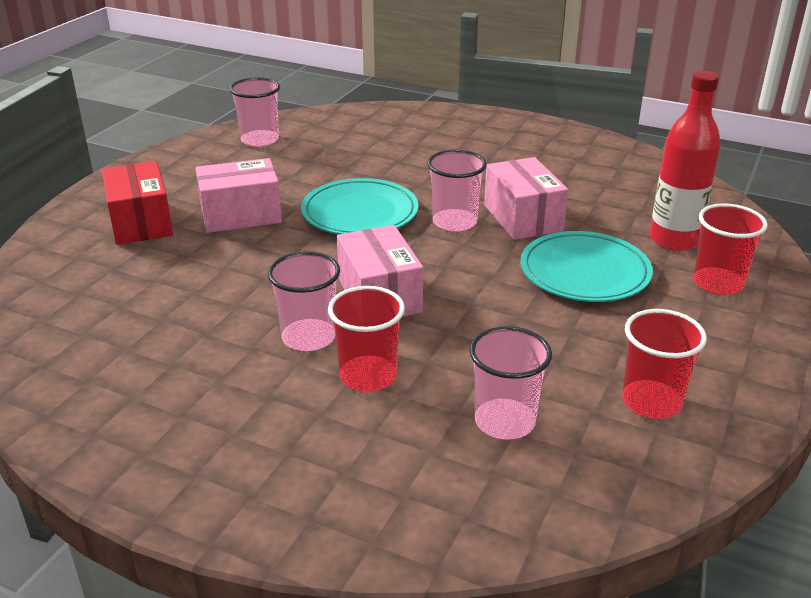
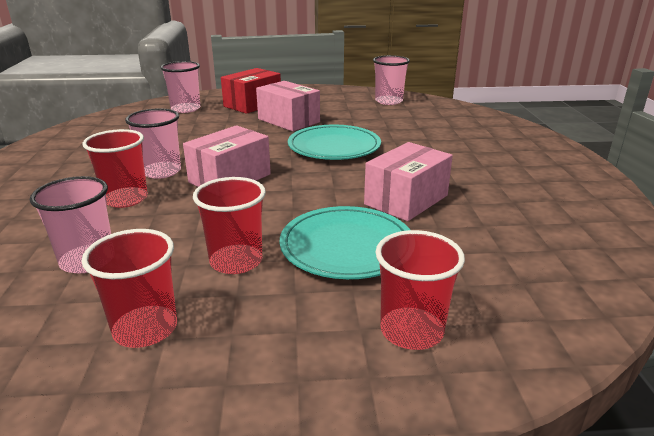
camera: 60 degrees right, 5 degrees down
pink cup [427,150,487,232] -> pink cup moved to [160,61,200,113]
red bottle [650,71,721,251] -> none
none -> red cup [193,177,266,274]

